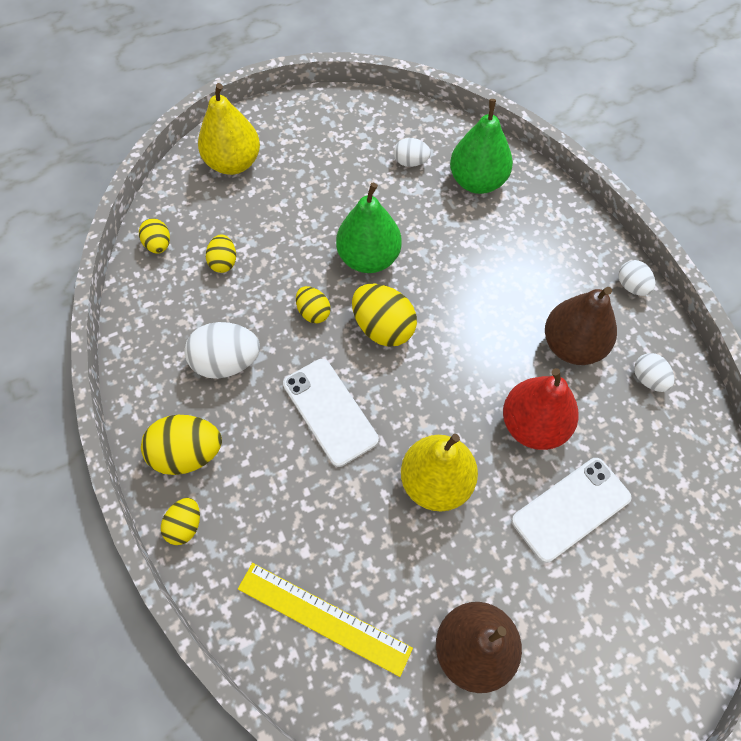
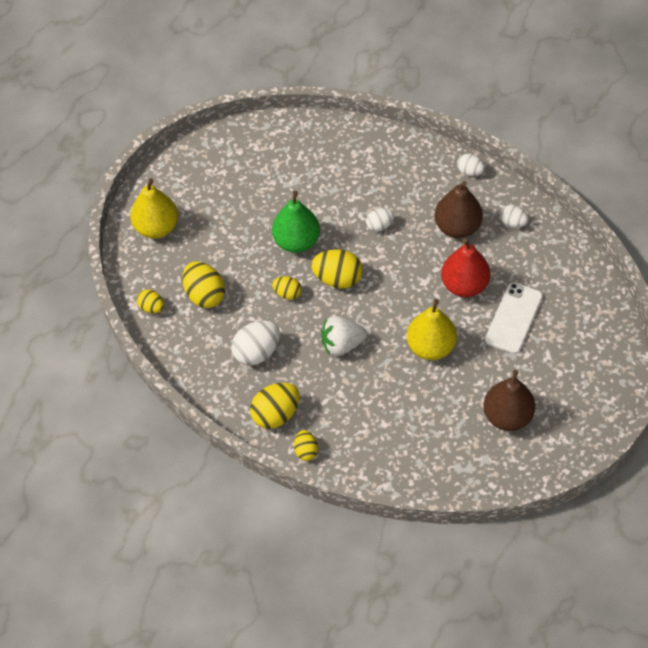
camera: 30 degrees left, 5 degrees down
yellow egg [206,234,236,273] -> yellow egg [182,261,225,308], size x1.72
yellow ruler [238,563,413,677] -> none
white phone [283,359,379,467] -> white strawberry [321,316,367,356]
white egg [394,138,431,167] -> white egg moved to [366,208,394,232]
green pear [450,99,513,194] -> none

